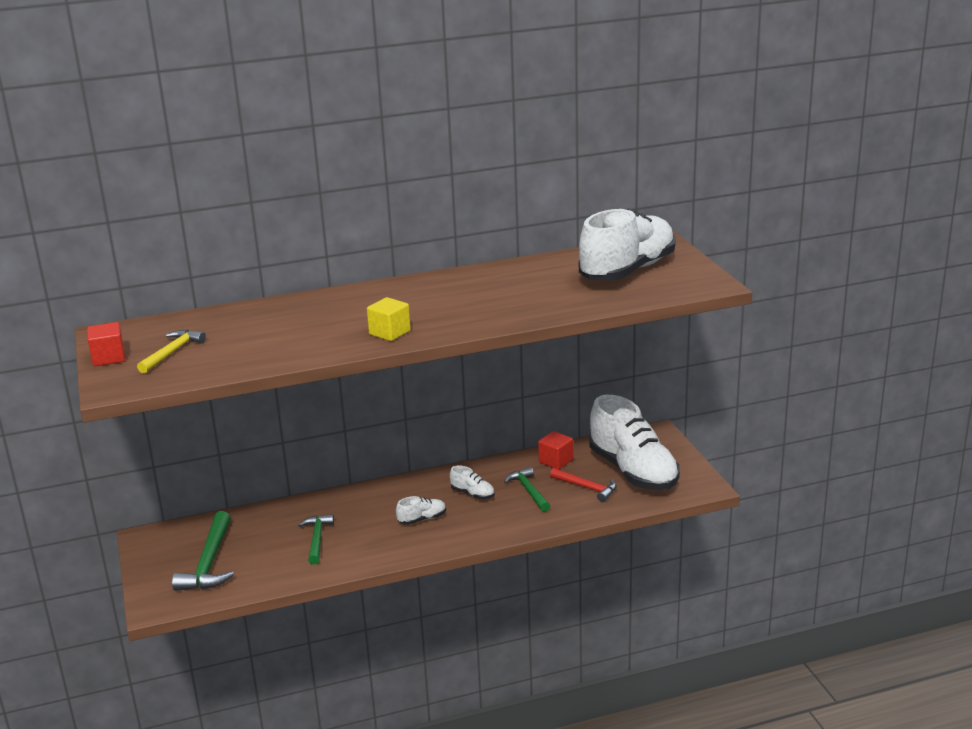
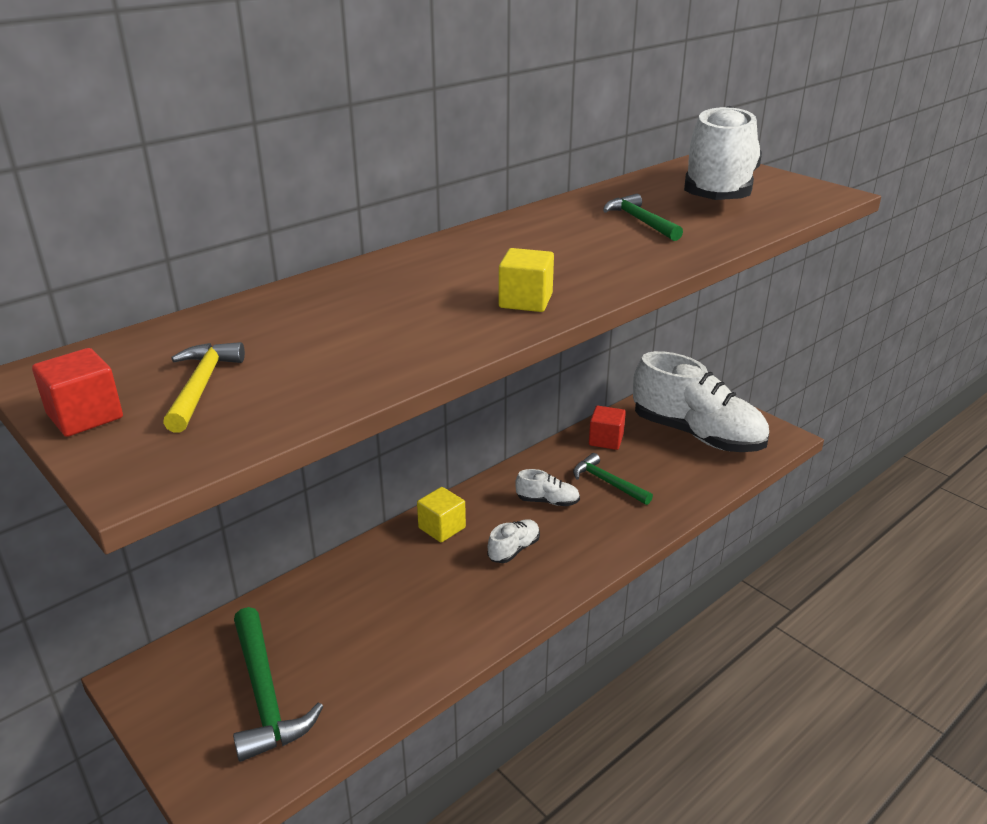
camera: 25 degrees left, 5 degrees up
green hammer [298,514,334,564] -> green hammer moved to [603,194,683,241]
red hammer [550,468,617,502] -> none
none -> yellow cube [417,487,466,542]

